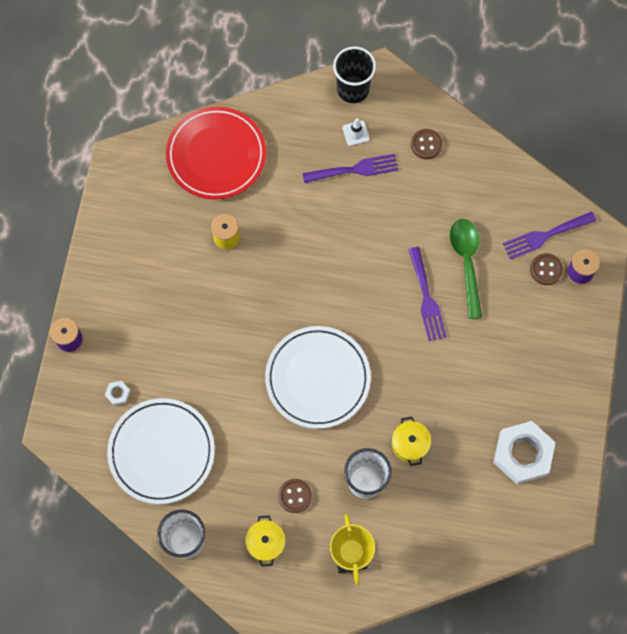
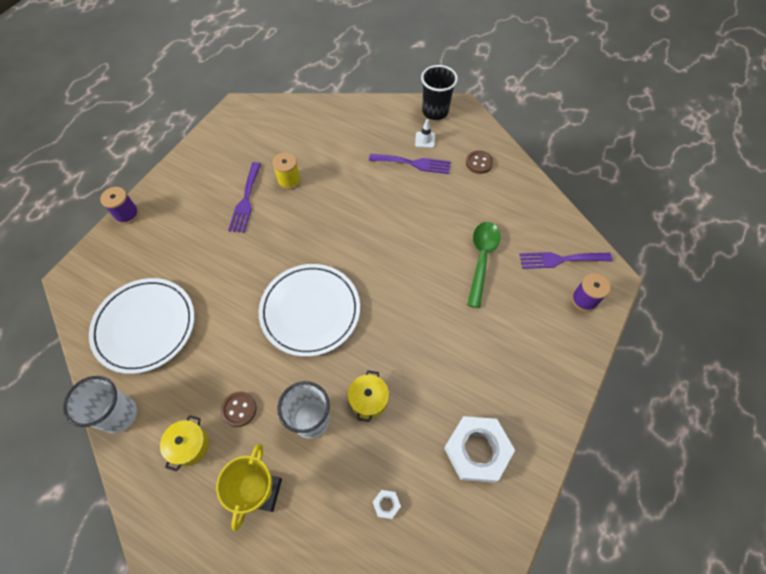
camera: 20 degrees right, 10 degrees down
white nut [105,381,130,405] -> white nut moved to [373,490,401,519]
red plate [166,107,266,200] -> none
purple fork [408,247,447,341] -> purple fork moved to [228,162,261,233]
brown button [530,253,563,285] -> none

